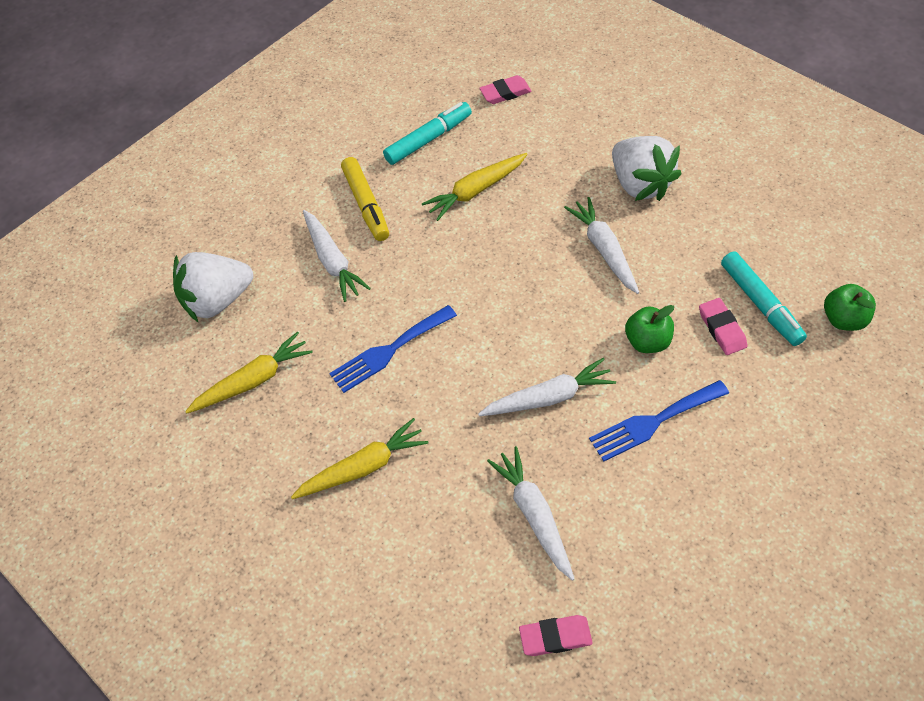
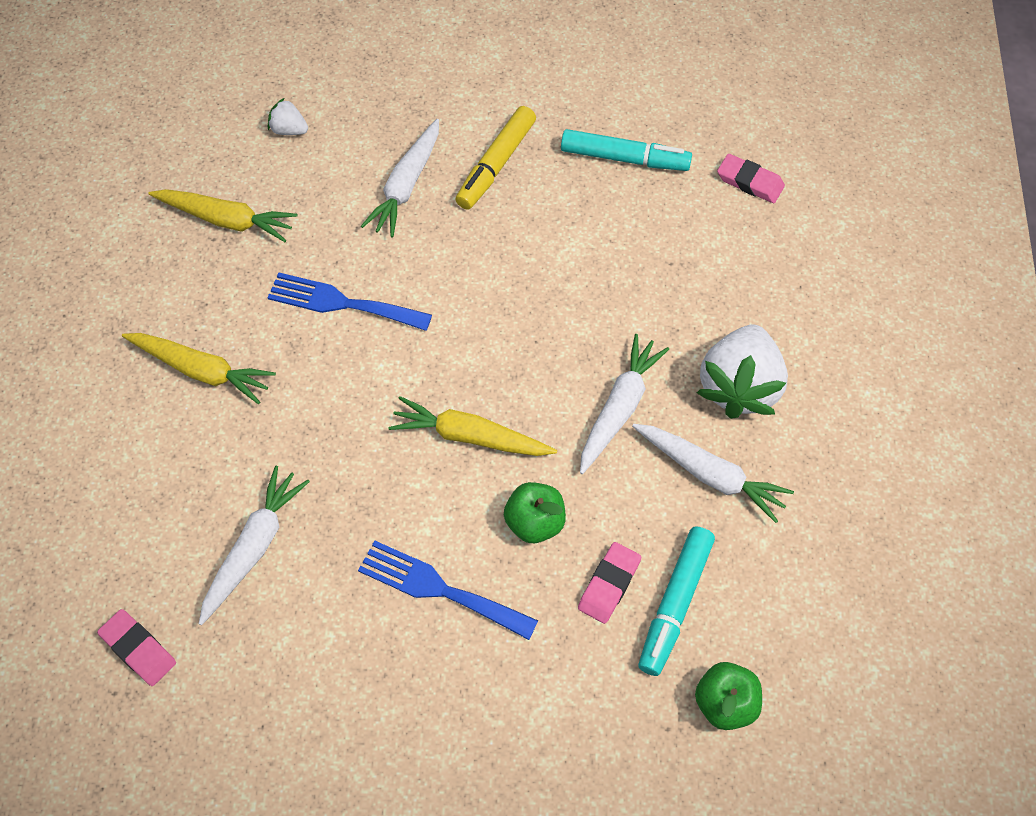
camera: 45 degrees right, 5 degrees up
white strawberry [173,252,253,323] -> white strawberry [268,98,308,135], size x0.46
yellow carrot [422,153,528,221] -> yellow carrot moved to [388,396,557,456]
white carrot [478,358,616,416] -> white carrot moved to [632,424,794,523]

